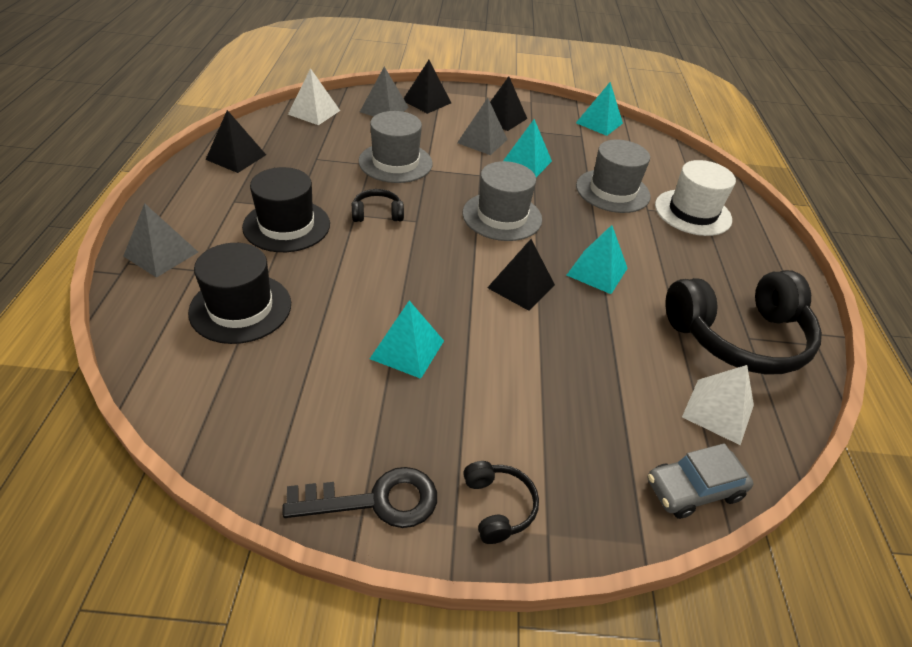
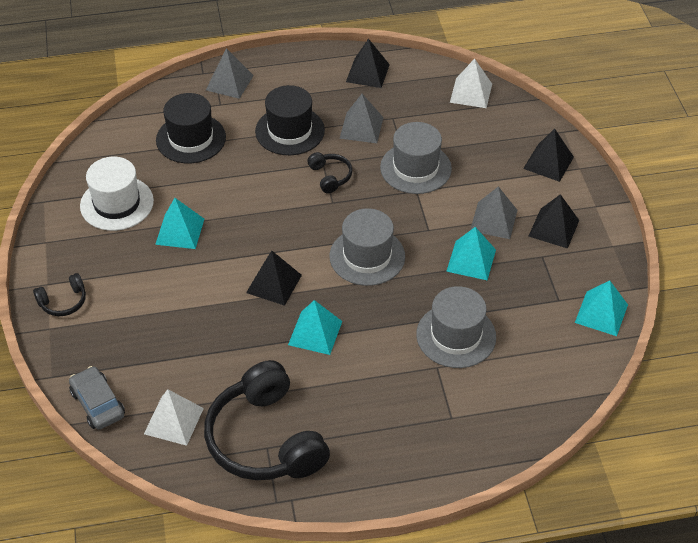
camera: 80 degrees right, 5 degrees up
black key [282,467,437,528] -> none
grey pyramid [360,67,409,116] -> grey pyramid moved to [339,94,384,143]
white hat [655,160,736,236] -> white hat moved to [80,157,154,231]

